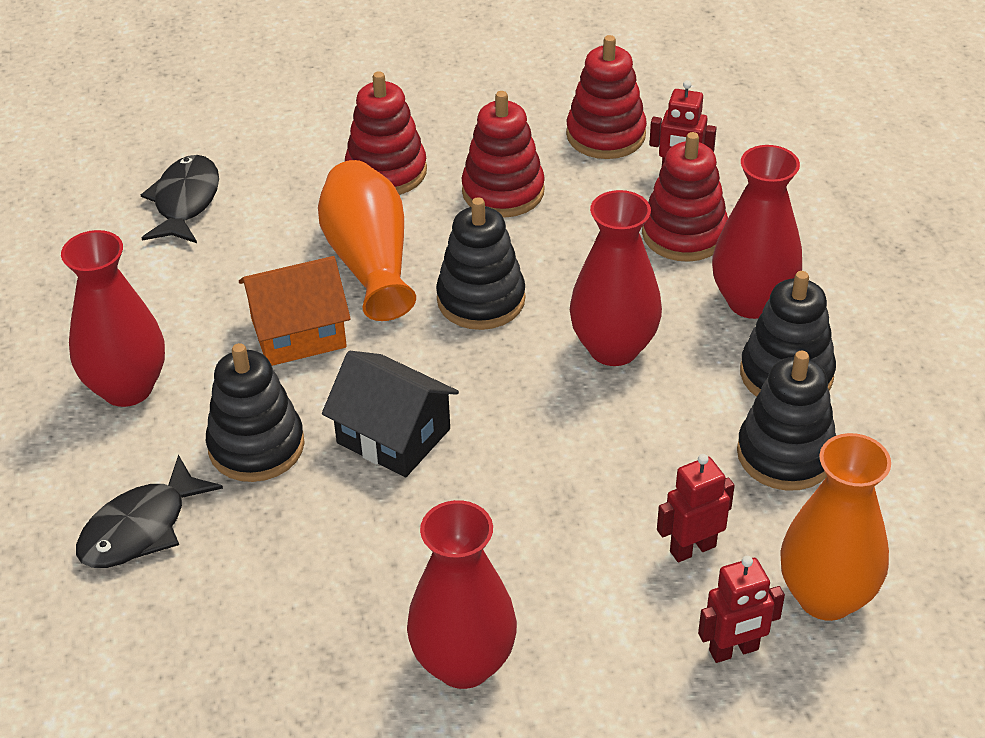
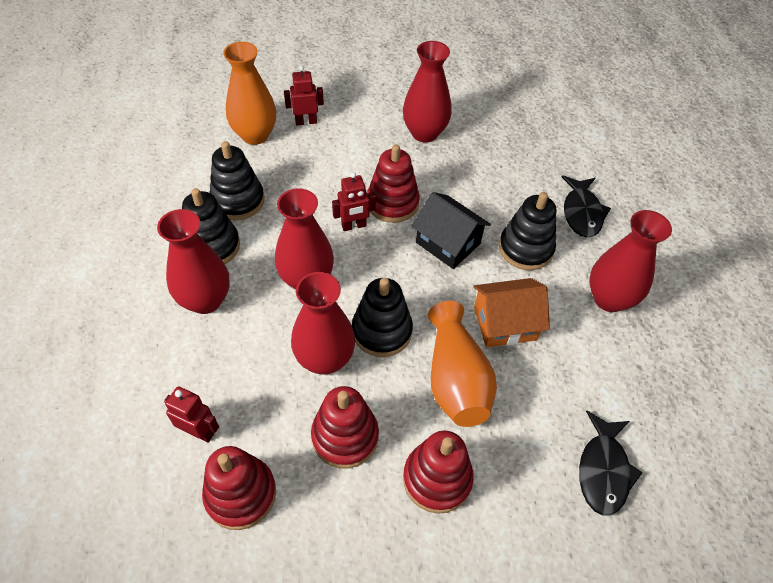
camera: 175 degrees left, 10 degrees up
black fish [76,455,223,568] -> black fish turned 135 degrees clockwise [562,175,611,238]
red stacking toy [642,132,728,262] -> red stacking toy moved to [367,144,420,223]
red robot [657,454,735,562] -> red robot moved to [332,172,376,231]
none -> red vase [291,272,355,375]

